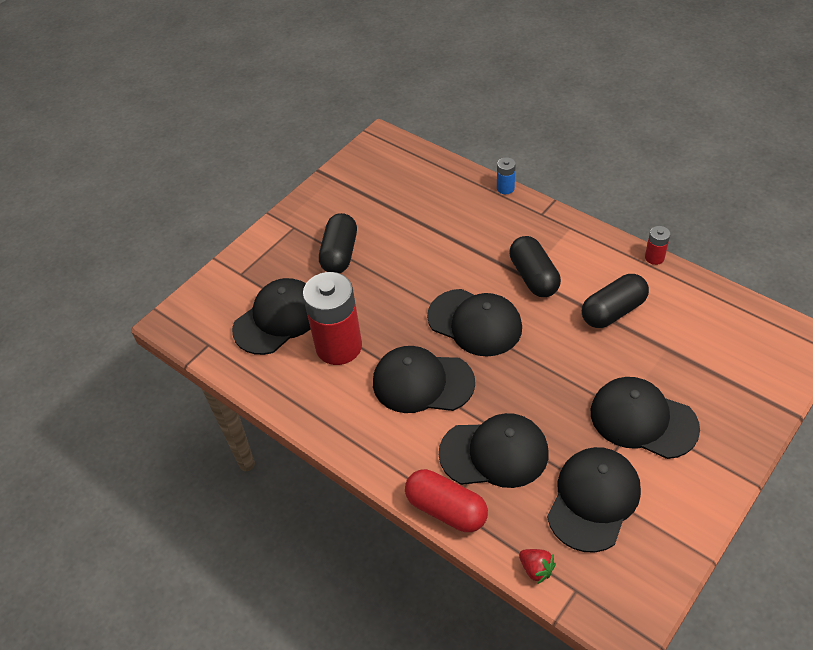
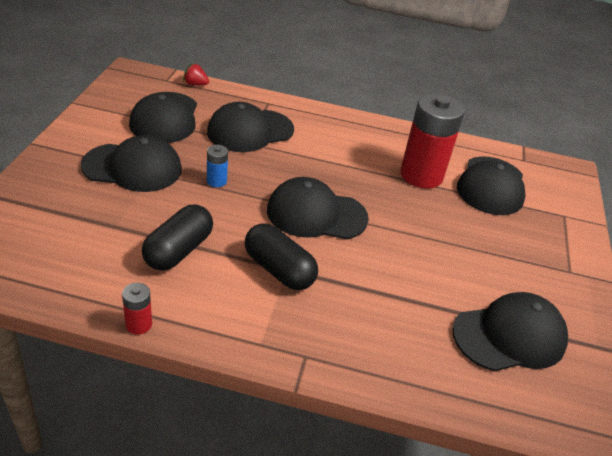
camera: 145 degrees right, 10 degrees down
black capsule [319,213,357,273] -> none
black cap [373,346,475,413] -> black cap moved to [452,292,568,372]
red capsule [405,469,488,532] -> none
blue battery [497,157,516,194] -> blue battery moved to [207,145,228,187]

